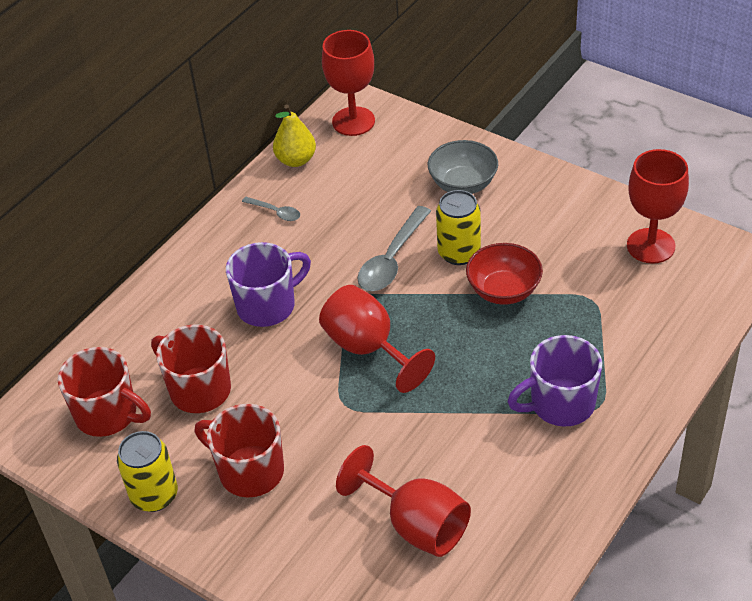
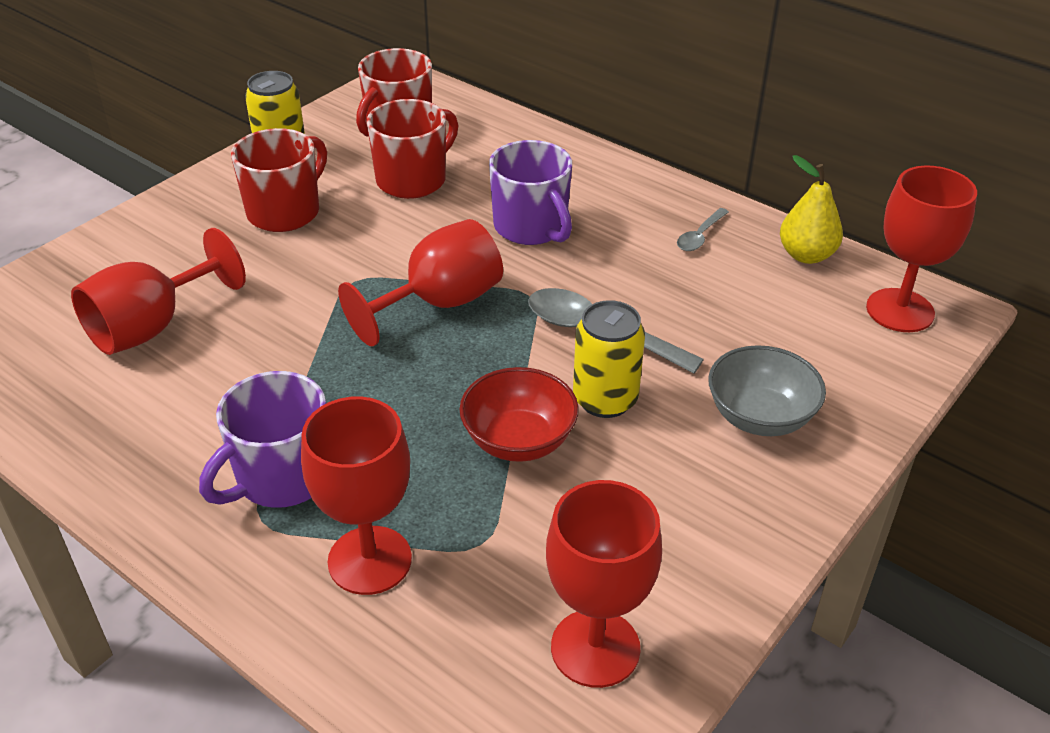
camera: 90 degrees right, 5 degrees down
purple mug [508,335,602,427] -> purple mug turned 120 degrees counterclockwise [199,371,326,508]
none -> red goblet [301,396,412,595]

